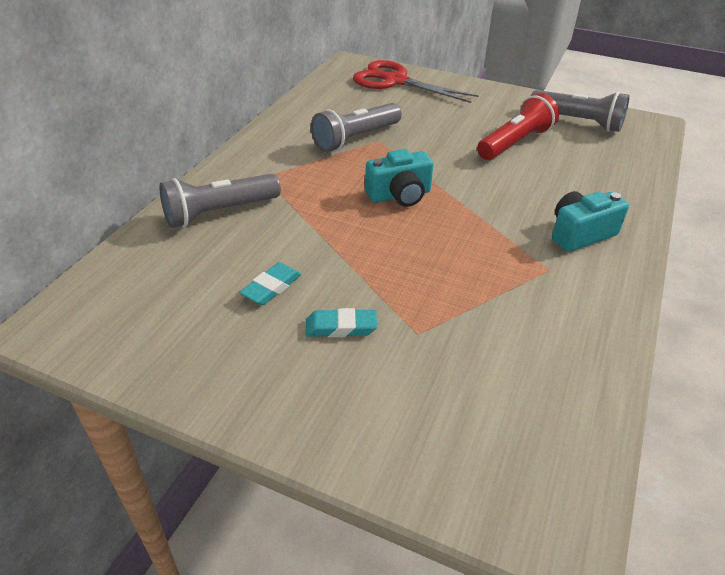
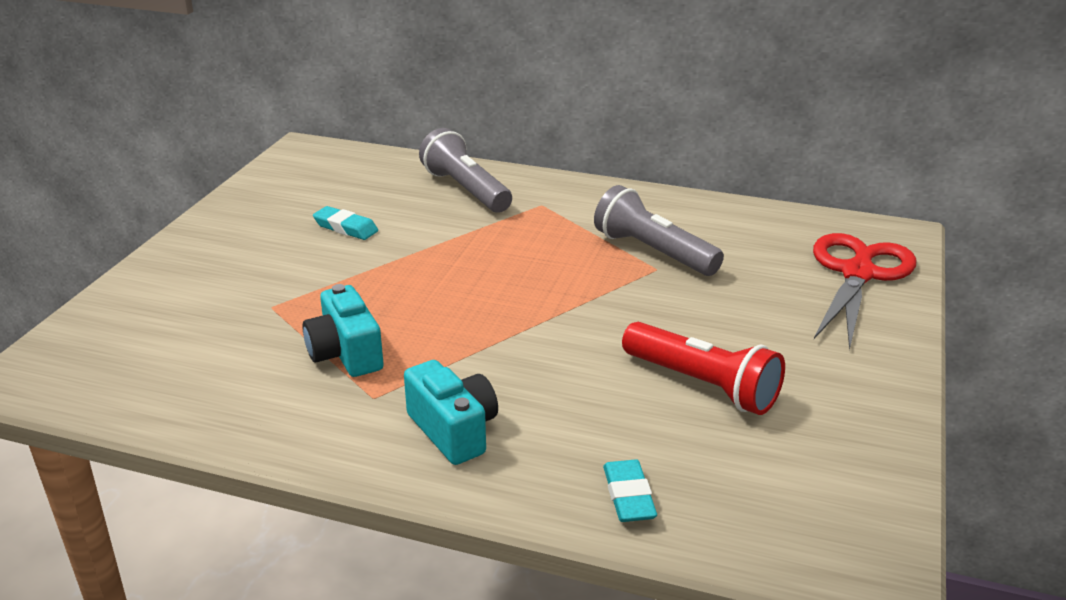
camera: 85 degrees right, 10 degrees down
turquoise eraser [305,308,378,337] -> turquoise eraser moved to [603,459,657,522]
turquoise camera [365,149,434,207] -> turquoise camera moved to [302,284,384,377]
grey flashlight [531,90,630,132] -> none

